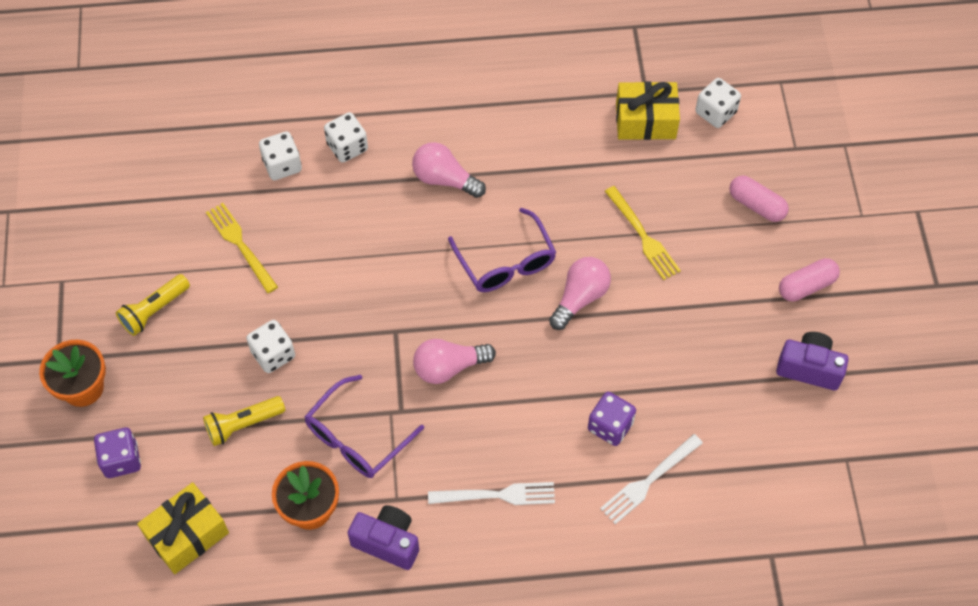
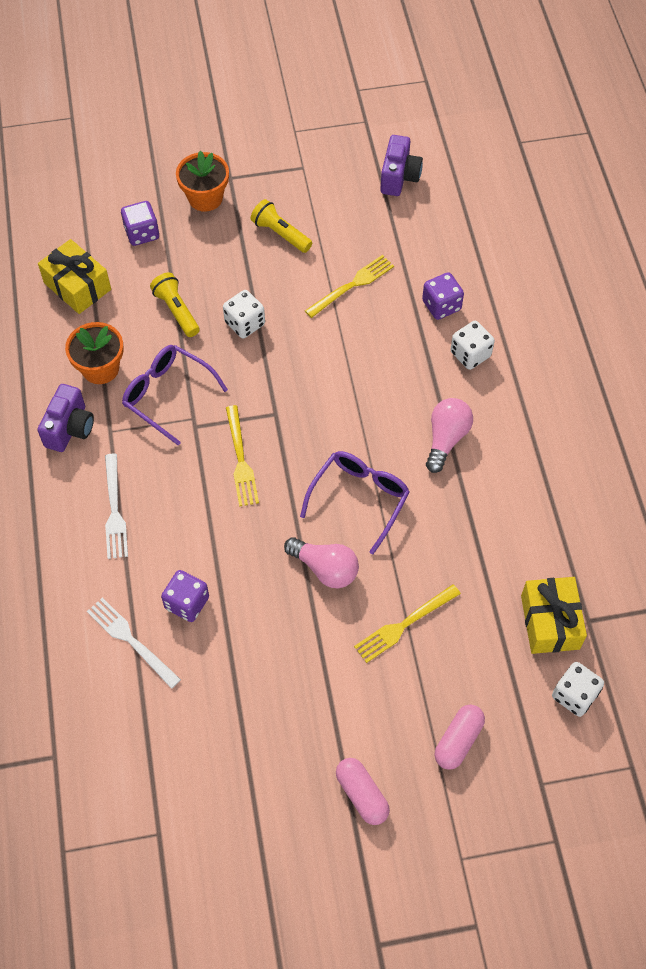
camera: 85 degrees right, 0 degrees up
white dice [259,131,302,180] -> purple dice [422,272,464,320]
pink light bulb [413,339,496,384] -> yellow fork [226,405,259,506]
purple glasses [448,208,556,292] -> purple glasses turned 150 degrees clockwise [300,451,410,554]
purple camera [776,332,849,390] -> purple camera moved to [380,135,423,196]

